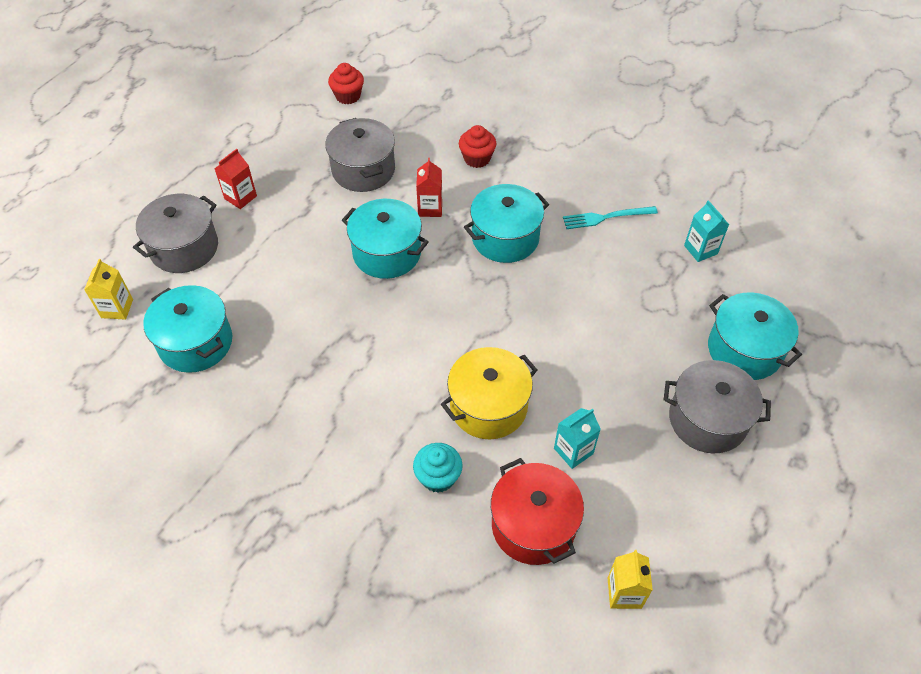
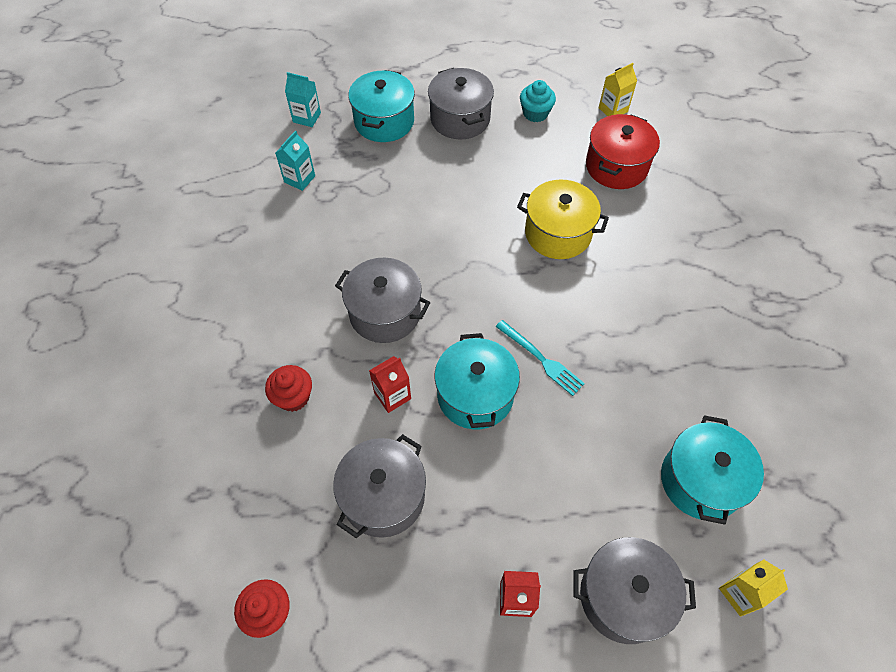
camera: 125 degrees left, 5 degrees up
turquoise cupcake [413,443,463,493] -> turquoise cupcake moved to [520,80,556,122]
turquoise pot [464,184,549,263] -> grey pot [335,258,430,343]
turquoise carton [554,408,601,469] -> turquoise carton moved to [285,72,321,127]
turquoise fork [563,206,658,229] -> turquoise fork moved to [496,320,585,396]

